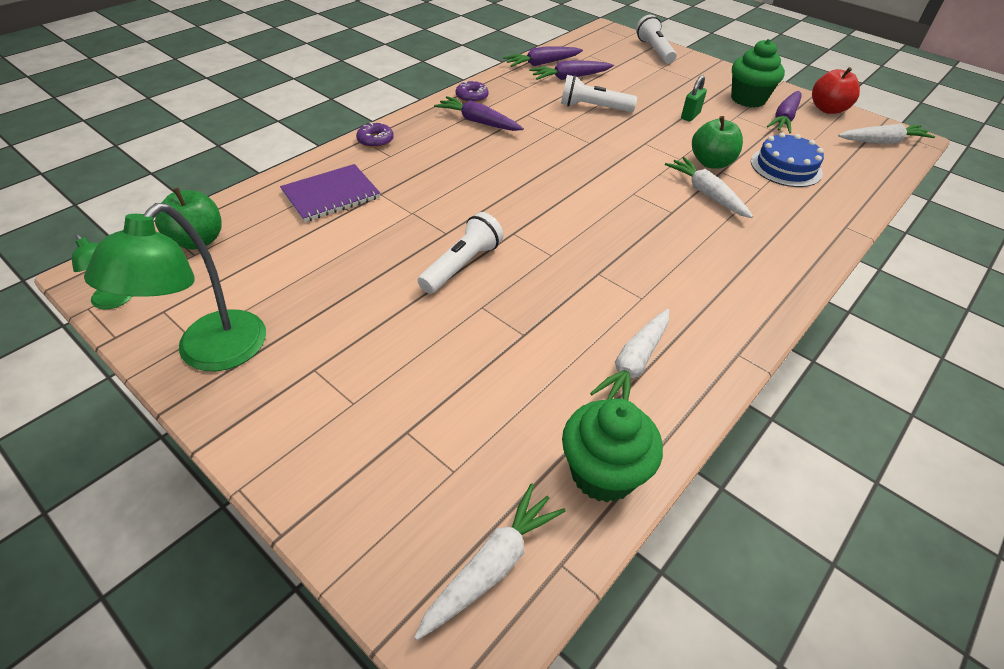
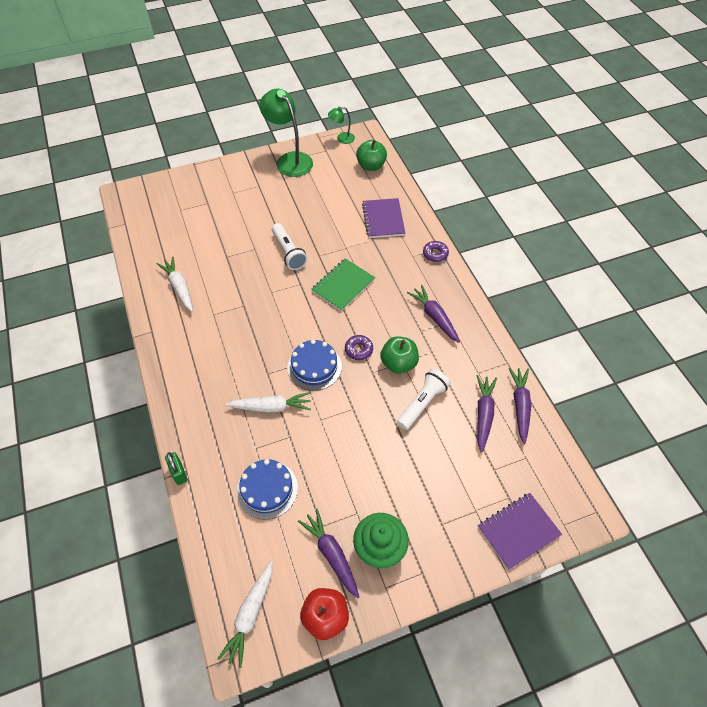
camera: 120 degrees right, 10 degrees up
white carrot [414,483,566,640] -> none
purple carrot [434,96,524,131] -> purple carrot turned 90 degrees counterclockwise [407,285,460,343]
purple donut [456,80,489,103] -> purple donut moved to [345,335,373,360]
green cupcake [562,398,663,502] -> none
white flashlight [636,15,677,64] -> purple notebook [478,493,562,570]
green padlock [681,75,707,121] -> green padlock moved to [165,452,188,485]
green apple [692,116,743,169] -> green apple moved to [380,336,419,374]
none -> blue cake [287,339,342,391]
none -> green notebook [311,258,375,311]

